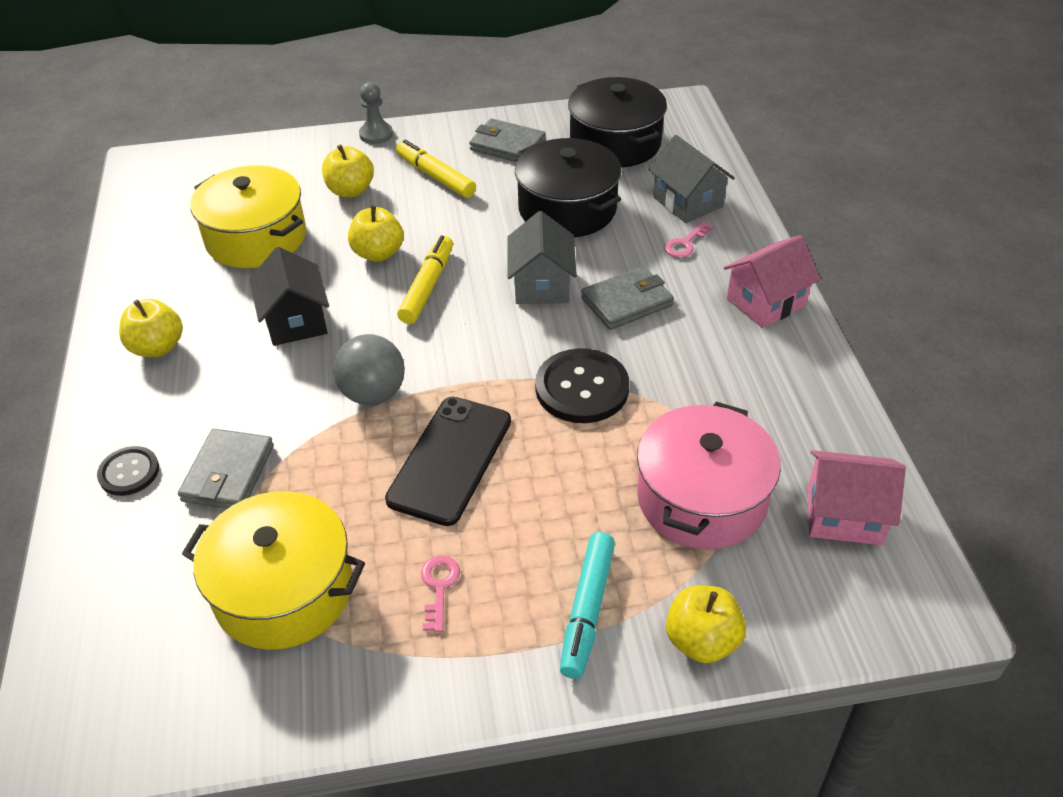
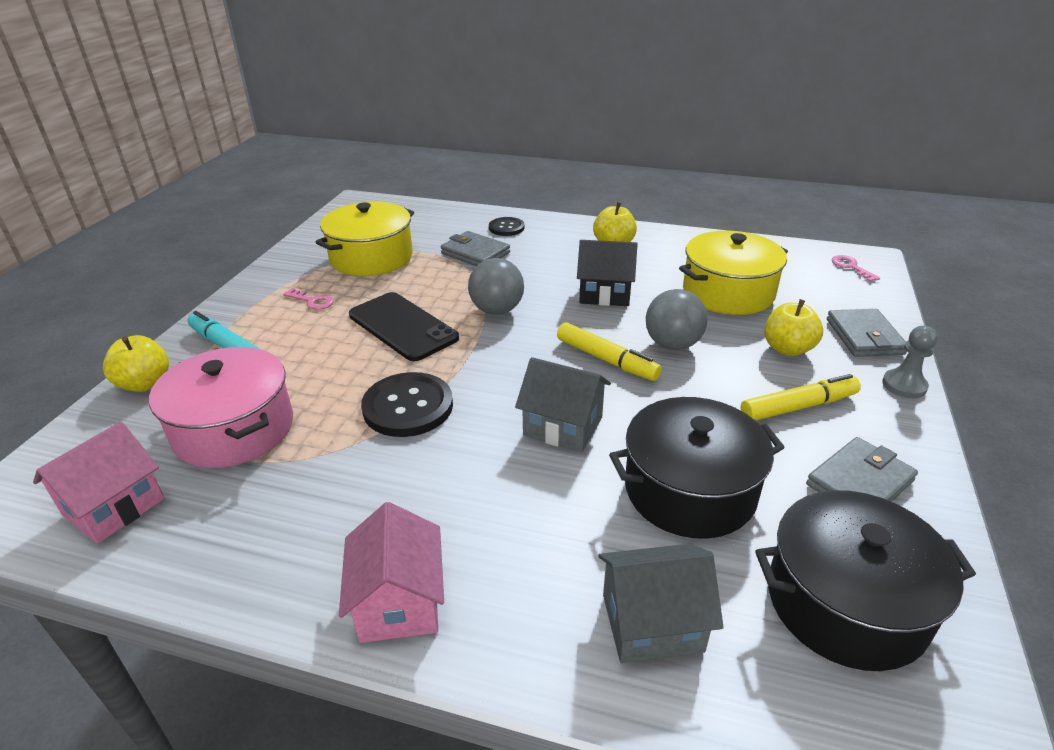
camera: 115 degrees right, 10 degrees down
yellow apple [348,205,403,262] -> grey ball [646,289,708,350]
grey wallet [581,266,674,330] -> grey wallet moved to [827,309,907,357]
pink key [664,221,714,258] -> pink key moved to [832,255,880,282]

